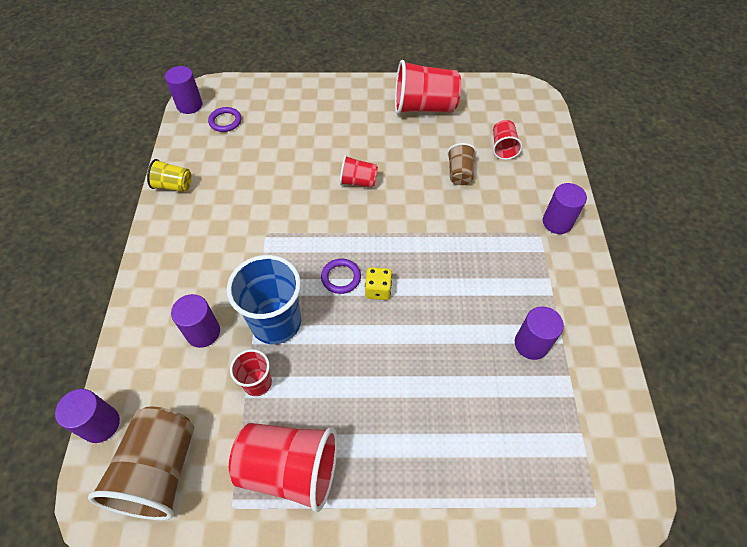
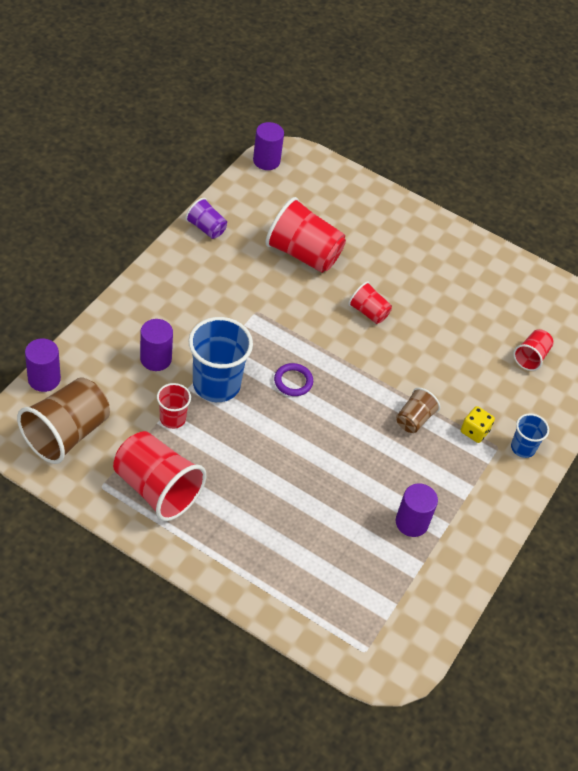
camera: 25 degrees right, 5 degrees down
yellow cup [147,159,192,192] -> purple cup [185,198,227,239]
purple ring [208,107,242,132] -> none
yellow dice [365,267,392,300] -> yellow dice moved to [461,406,495,443]
red cup [395,60,461,114] -> red cup moved to [265,197,346,273]
brown cup [447,143,477,185] -> brown cup moved to [396,388,440,433]
purple cylinder [543,183,587,234] -> blue cup [511,413,549,458]

